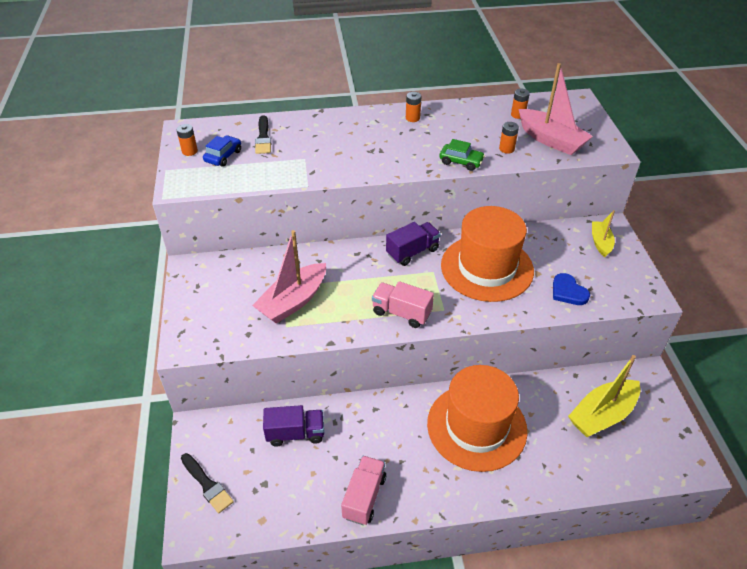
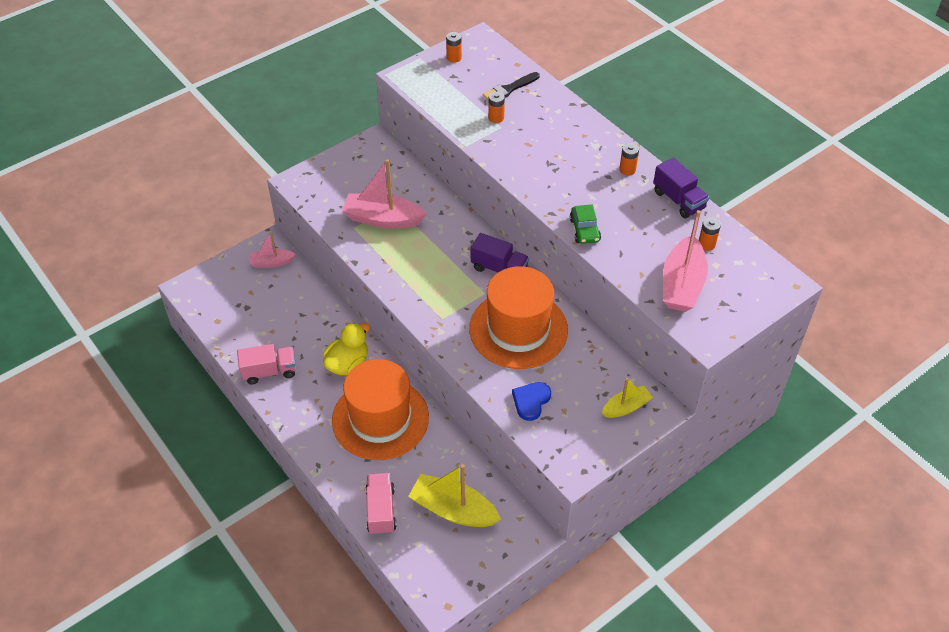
camera: 60 degrees right, 5 degrees up
black brush [181,453,234,513] -> none
blue car [203,135,241,167] -> none
purple truck [263,405,324,447] -> purple truck moved to [653,158,709,218]
pink truck [372,281,434,328] -> pink truck moved to [365,473,396,535]
orange battery [499,122,519,154] -> orange battery moved to [488,91,505,123]
none -> pink boat [250,231,296,268]
none -> yellow duck [323,323,370,375]

